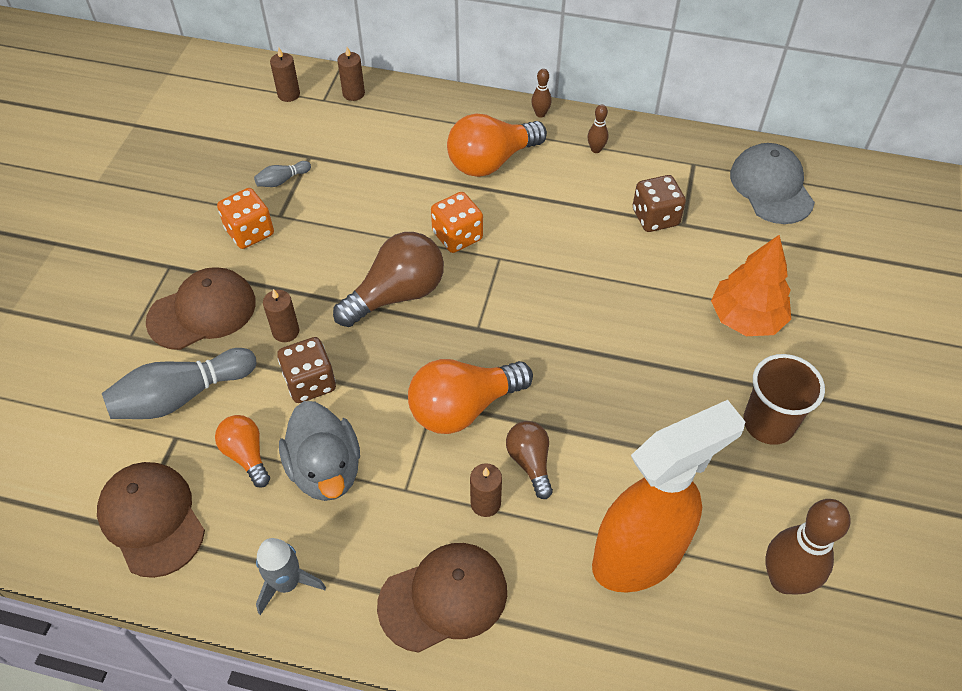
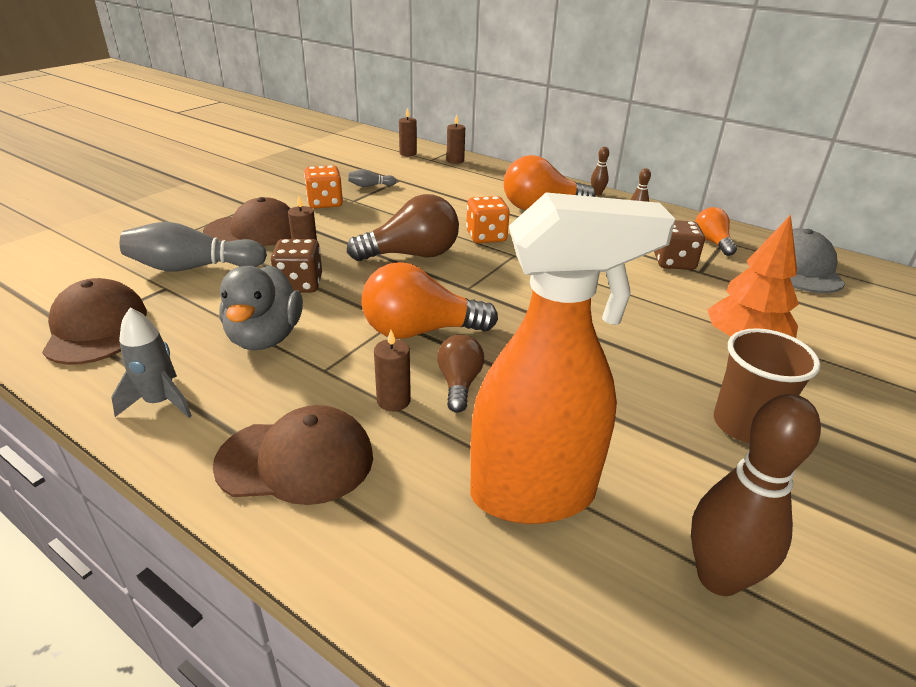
camera: 20 degrees right, 20 degrees down
orange light bulb [215,415,270,488] -> orange light bulb moved to [695,207,737,256]

